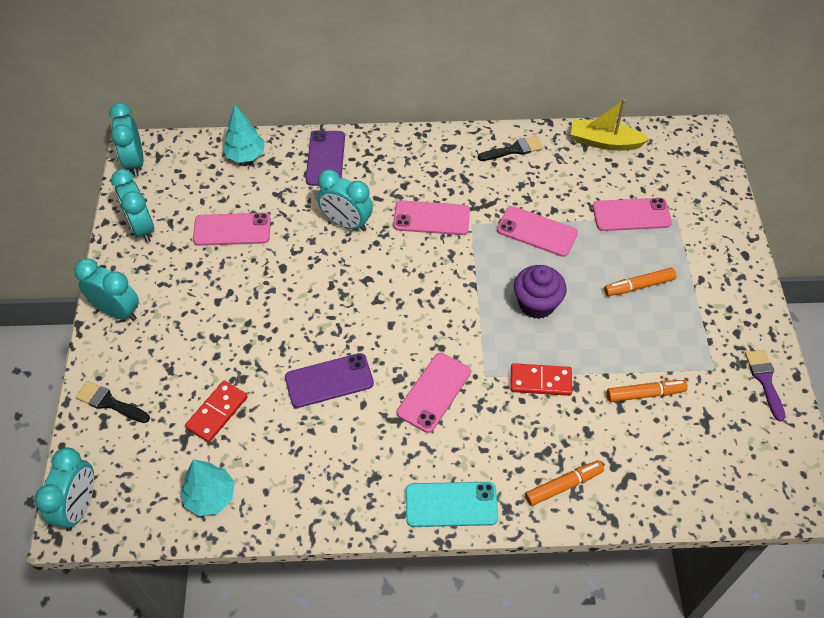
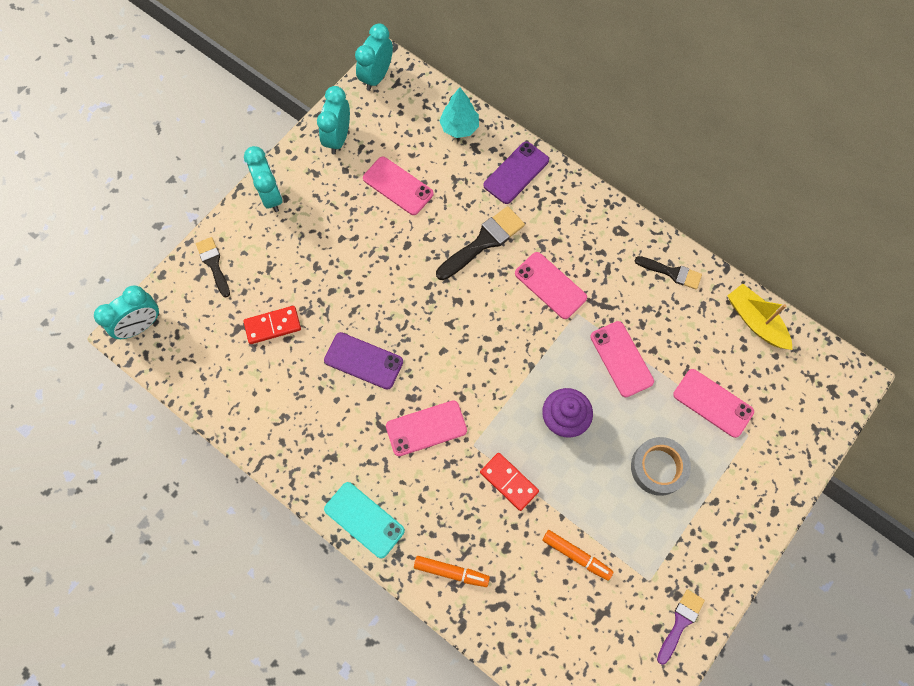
camera: 40 degrees right, 15 degrees up
turquoise tree [181,459,235,516] -> none
turquoise clock [317,169,373,231] -> black brush [436,206,525,280]
orange marker [604,268,677,296] -> grey tape [631,437,691,496]

